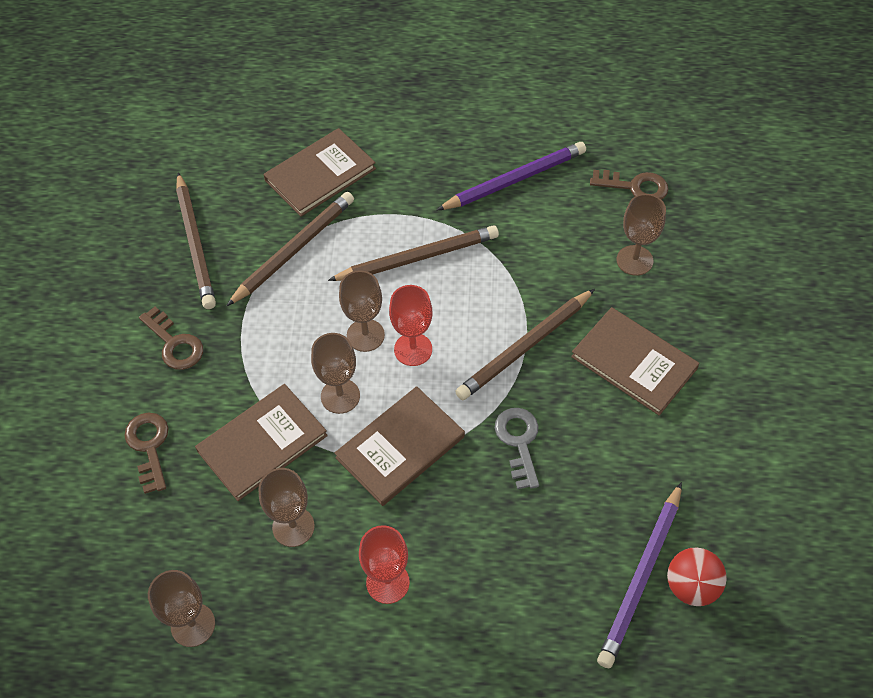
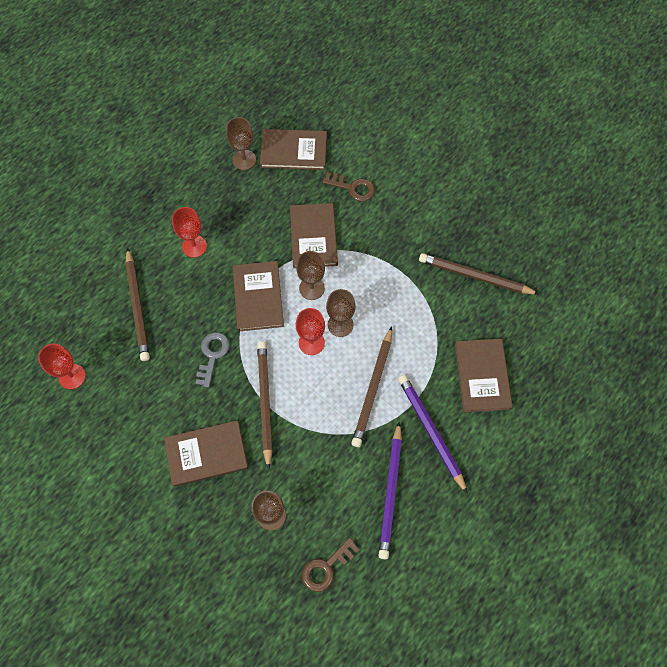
camera: 125 degrees right, 10 degrees up
brown key [139,306,203,370] -> none
brown pencil [227,192,354,306] -> brown pencil moved to [125,248,150,361]
brown goblet [258,468,315,547] -> none
grey key [495,408,539,489] -> grey key turned 105 degrees counterclockwise [196,332,230,388]
purple pencil [597,482,682,668] -> purple pencil moved to [398,375,468,494]
red ball [667,548,727,606] -> red goblet [38,343,86,389]
none -> brown book [260,129,327,170]

